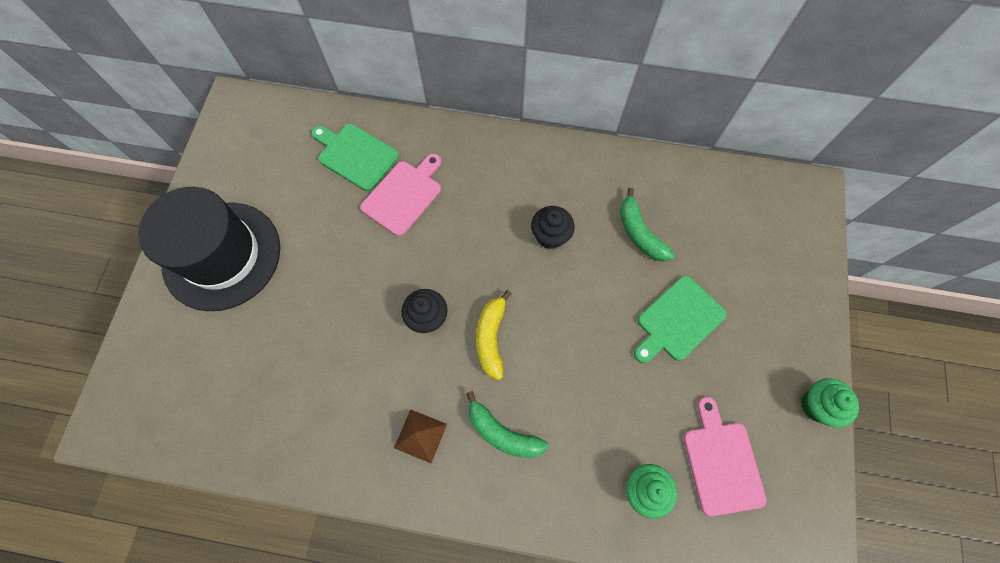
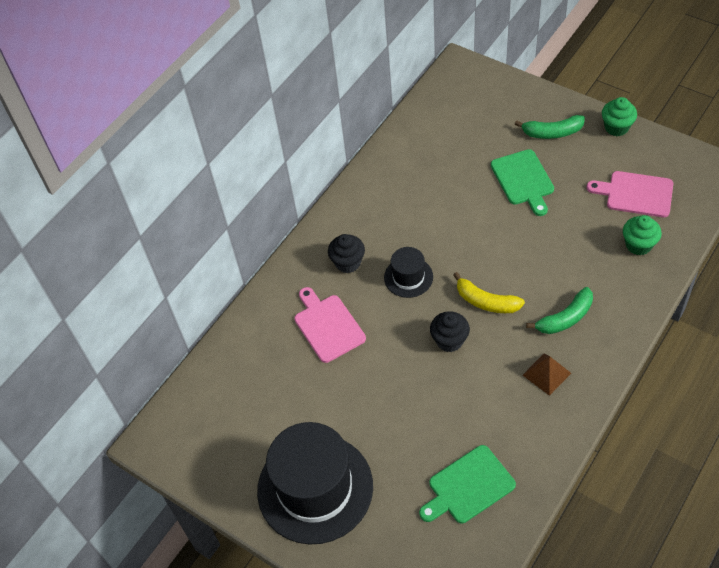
camera: 60 degrees left, 15 degrees down
green cutting board [311,124,399,191] -> green cutting board moved to [419,445,516,523]
black cupcake [531,206,575,249] -> black cupcake moved to [328,234,365,273]
green banana [620,188,675,262] -> green banana moved to [515,115,585,139]
none -> black hat [384,247,433,298]

